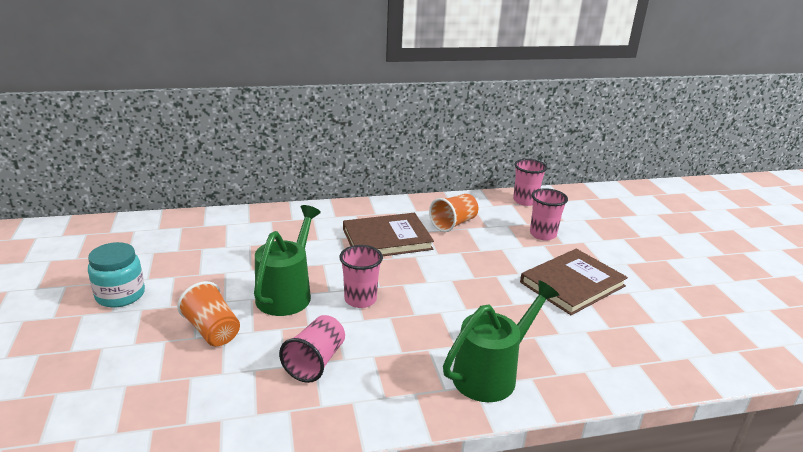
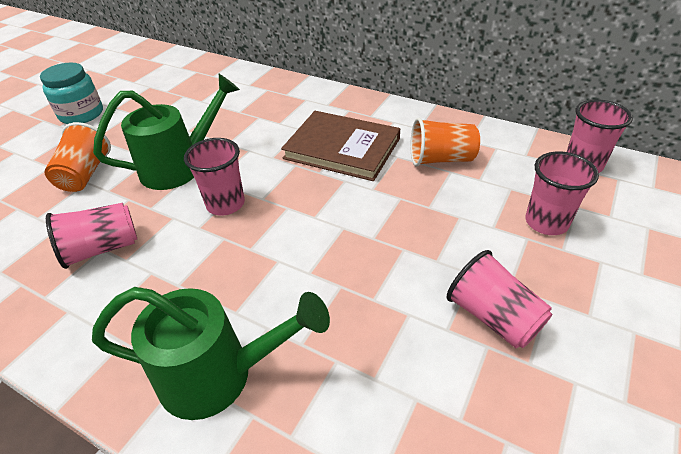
camera: 45 degrees right, 15 degrees up
brown book [520,249,628,315] -> pink cup [447,250,552,348]

